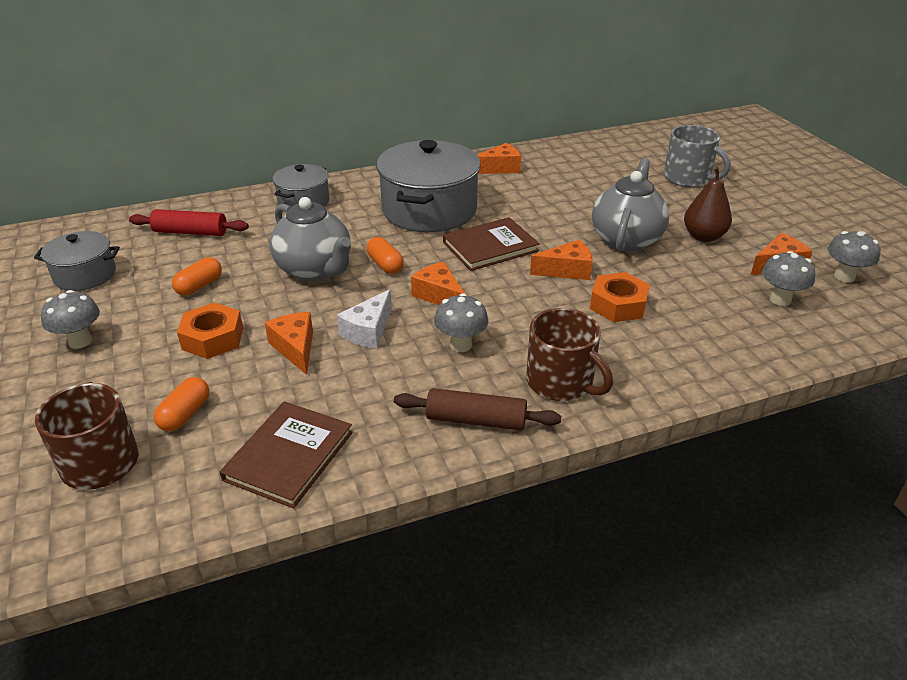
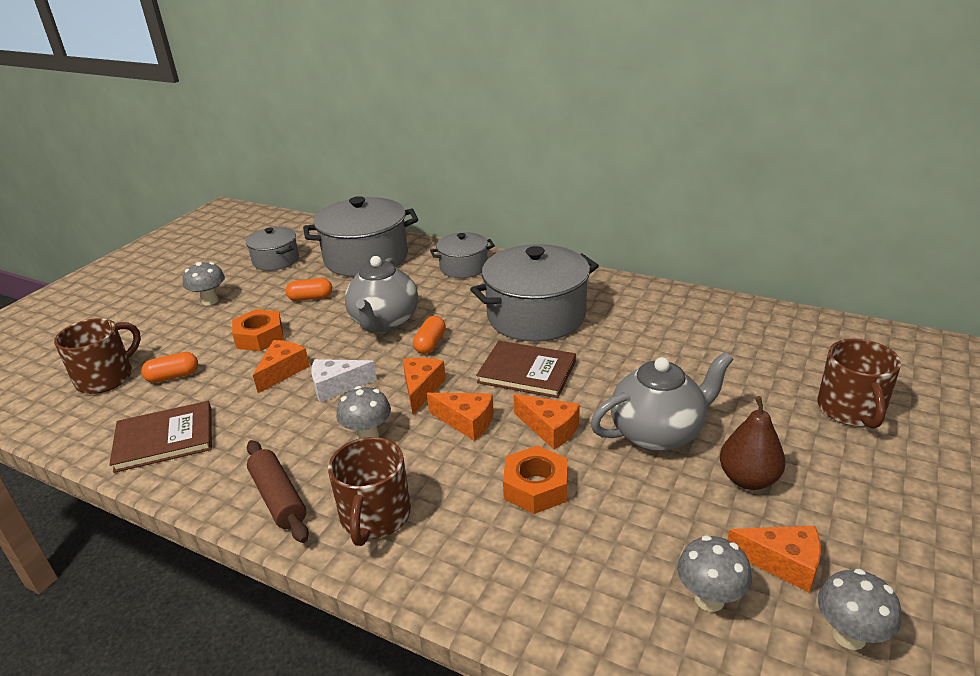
camera: 50 degrees right, 5 degrees down
red rolling pin [129,209,249,236] -> grey pot [303,196,418,277]
orange cheese [478,143,521,174] -> orange cheese moved to [427,393,494,441]
grey mug [664,125,730,187] -> brown mug [817,339,901,429]

